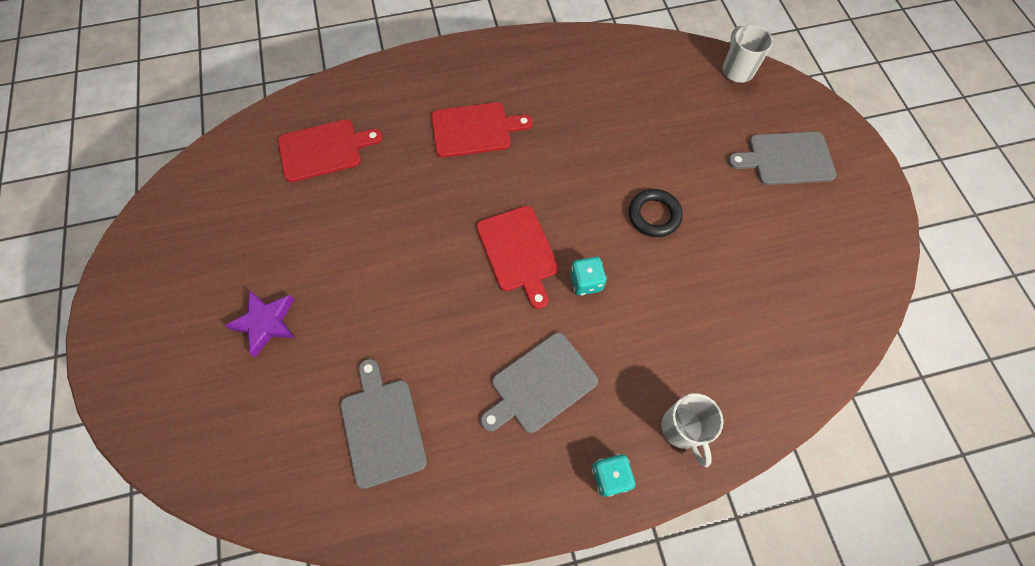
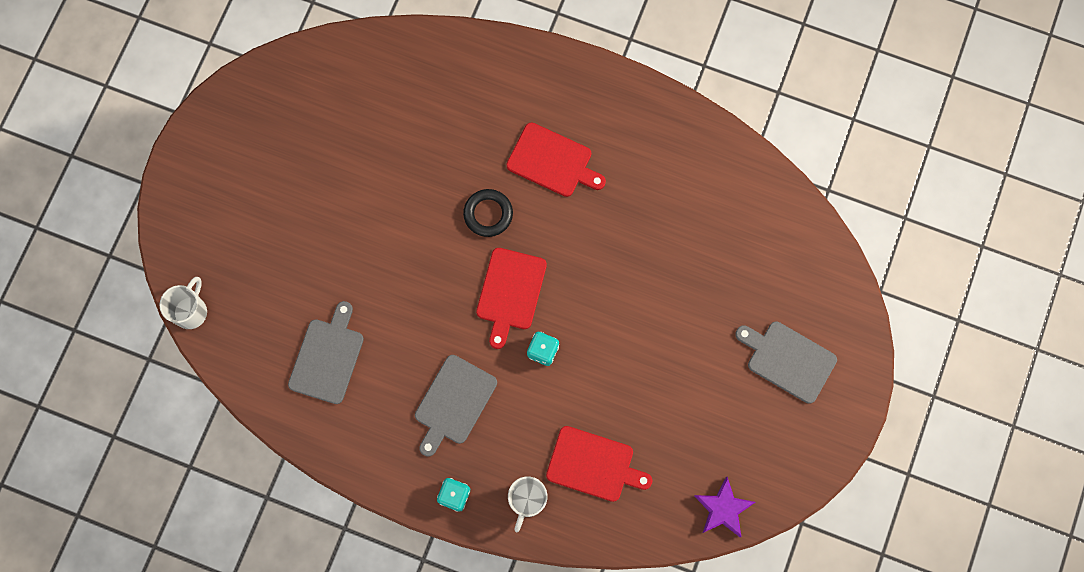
camera: 35 degrees right, 10 degrees up
purple star [225,291,295,358] -> purple star moved to [694,477,755,537]
red cutting board [278,119,382,182] -> red cutting board moved to [546,426,652,502]
grey cutting board [481,332,598,433] -> grey cutting board turned 60 degrees counterclockwise [415,355,497,457]
black ring [629,189,683,237] -> black ring moved to [463,189,513,237]
white mug [723,25,773,83] -> white mug moved to [159,277,207,329]

